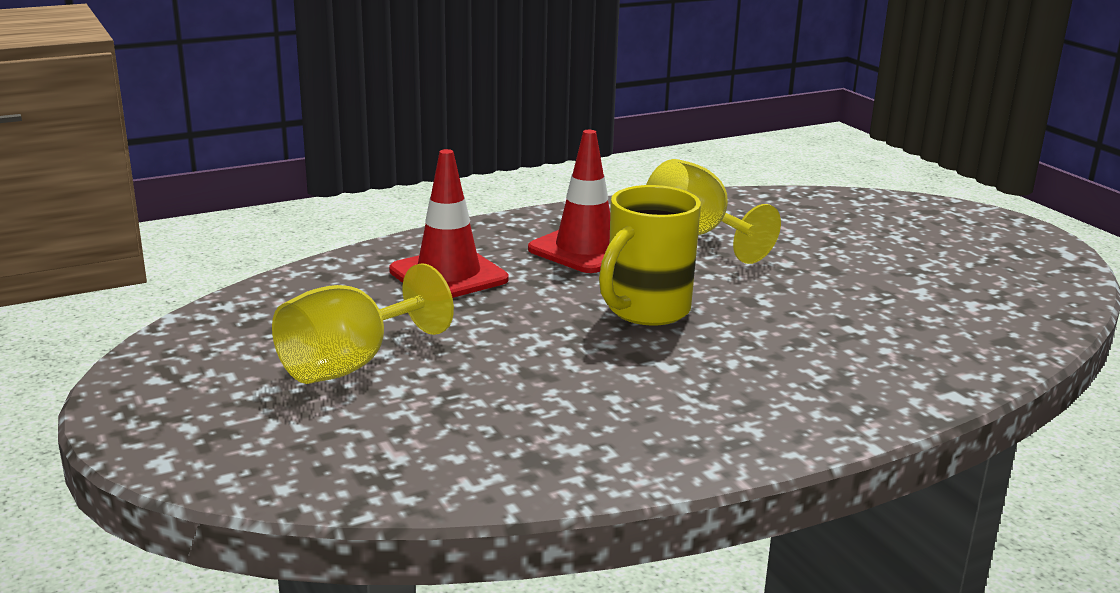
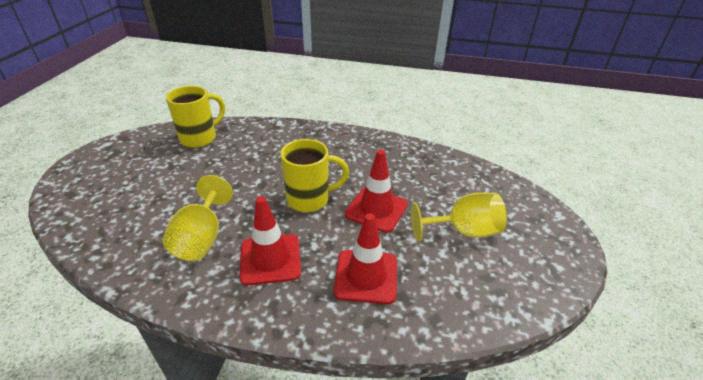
camera: 140 degrees left, 15 degrees up
none -> yellow mug [166,86,225,148]
none -> red traffic cone [345,150,408,233]

